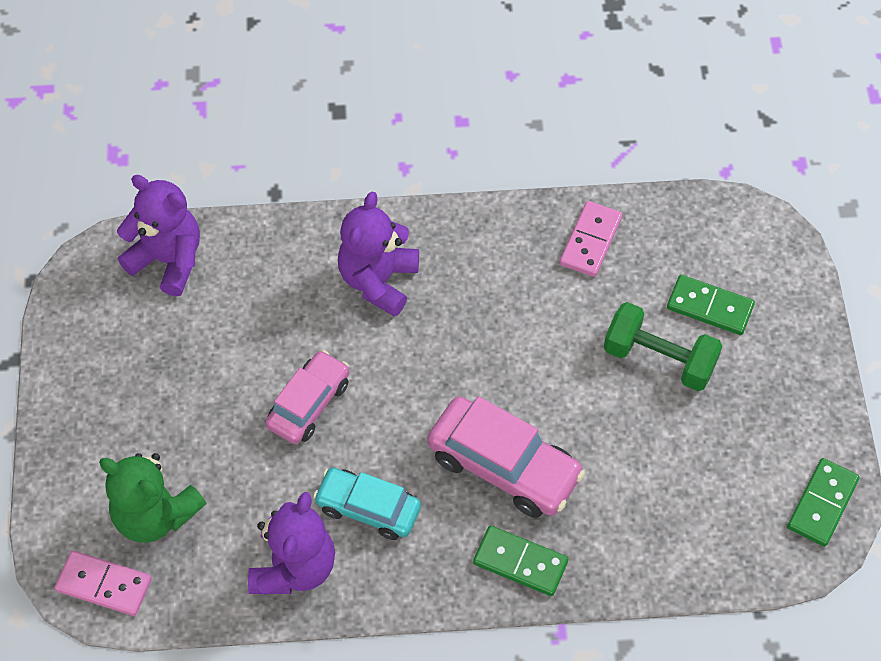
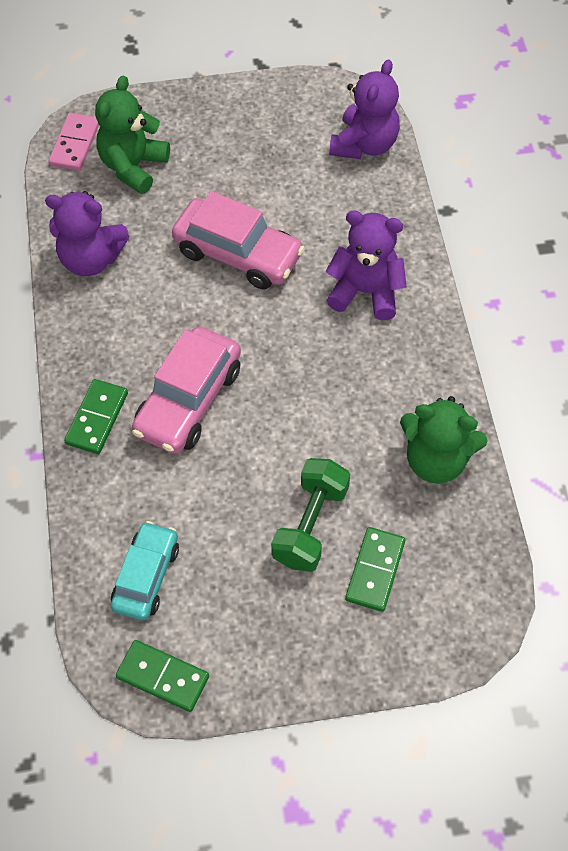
camera: 85 degrees right, 0 degrees up
pink car [265,350,350,444] -> pink car [172,191,305,289], size x1.51
turquoise car [313,468,421,540] -> turquoise car moved to [111,521,179,620]
pink domino [560,201,622,277] -> green teddy bear [400,396,487,484]

